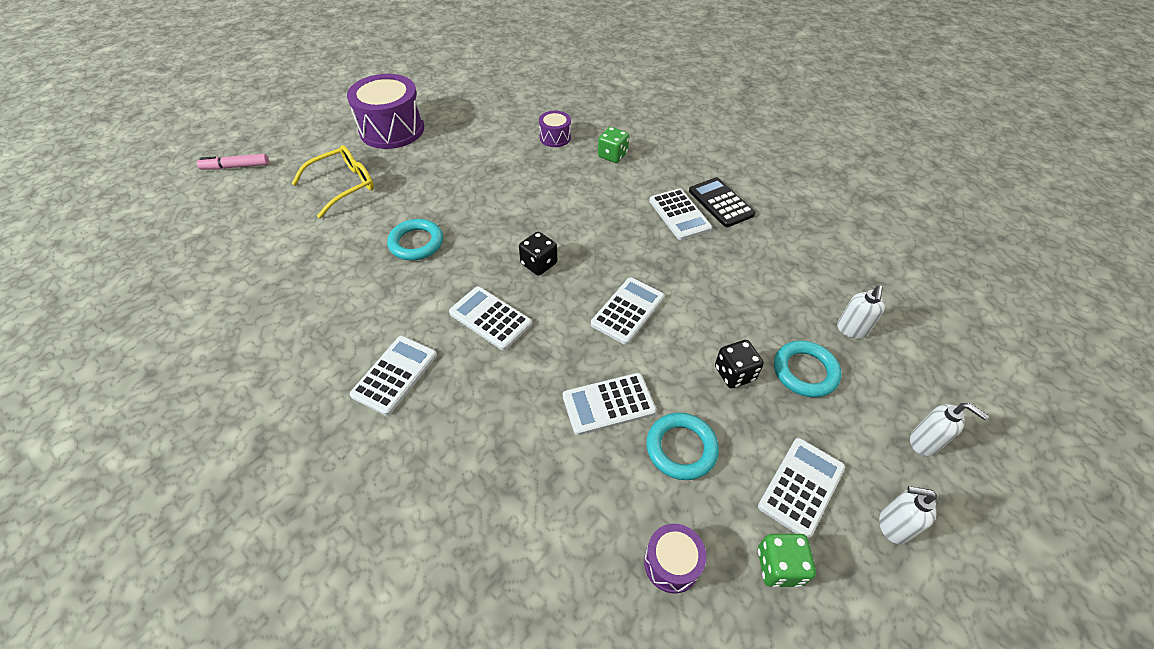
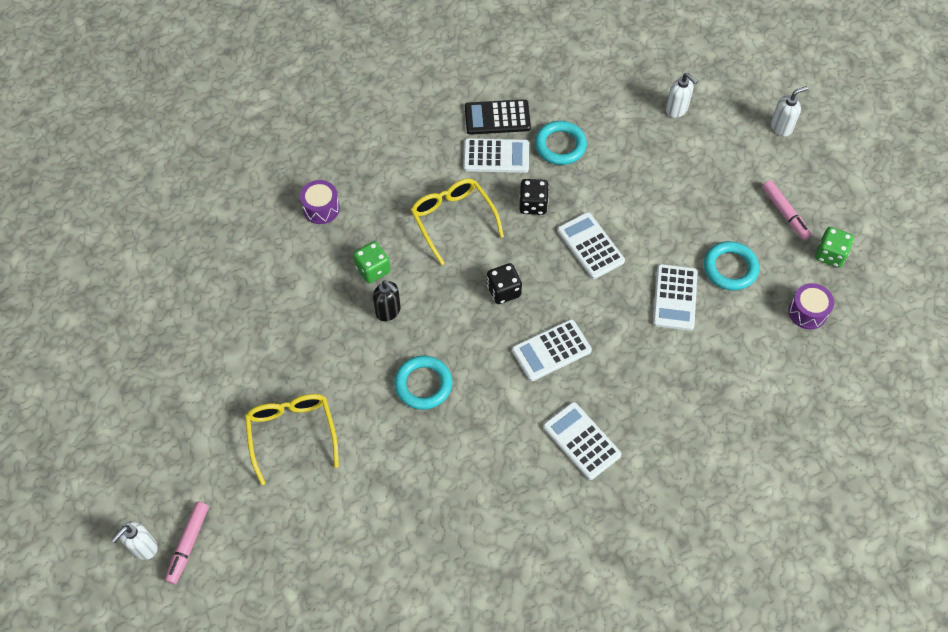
camera: 65 degrees left, 10 degrees up
purple drum [347,74,424,149] -> none
green dice [598,127,629,163] -> green dice moved to [353,241,391,283]
black dice [715,340,764,389] -> black dice moved to [519,179,549,215]
white calculator [758,438,845,539] -> pink marker [762,180,812,240]
turquoise ring [774,341,842,397] -> turquoise ring moved to [535,121,587,165]
white soap dispenser [879,486,937,544] -> white soap dispenser moved to [111,521,158,560]
none -> black soap dispenser [373,281,401,321]
none -> yellow glasses [411,178,504,265]

